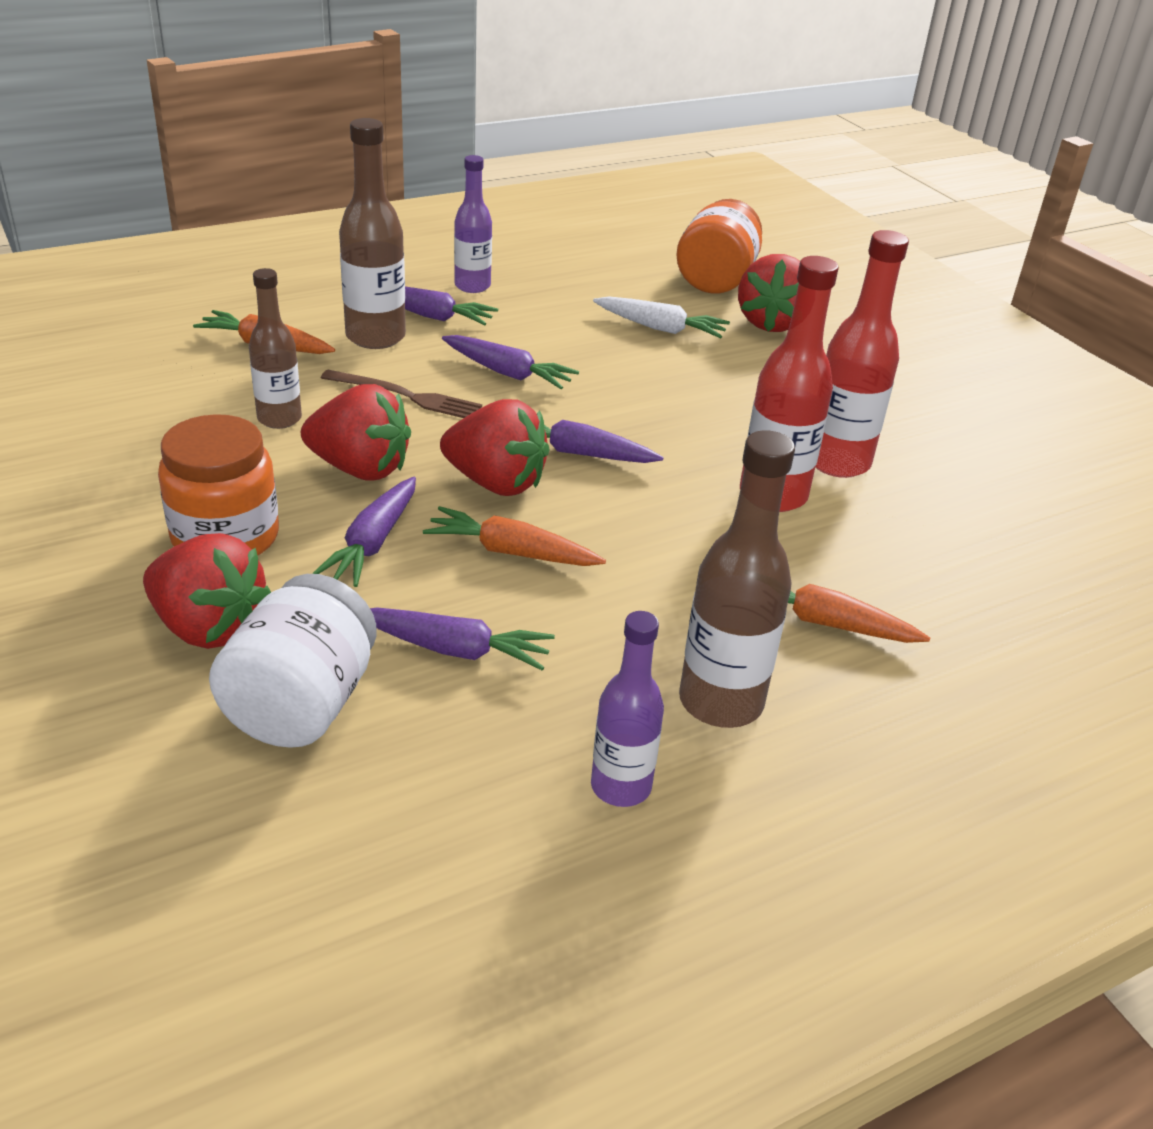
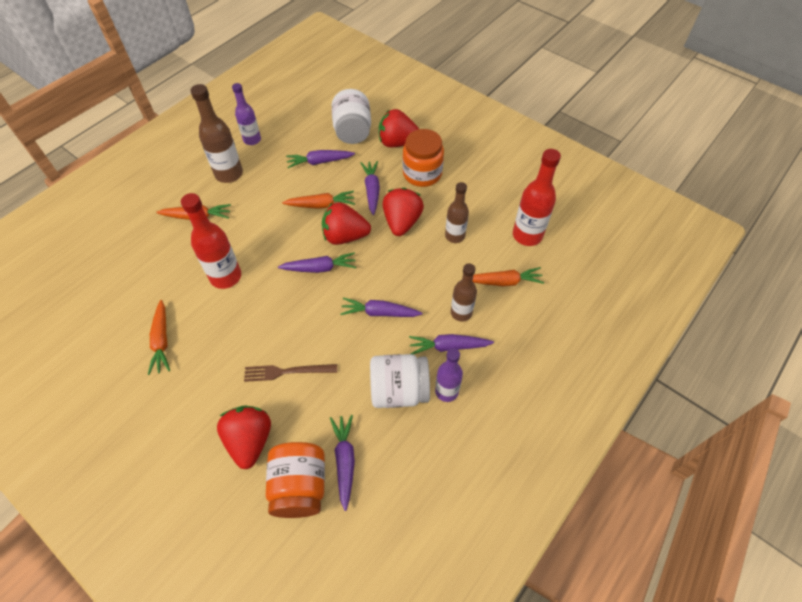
camera: 160 degrees right, 20 degrees up
red strawberry [301,384,411,481] -> red strawberry turned 105 degrees clockwise [383,188,424,236]
brown fork [321,370,482,418] -> brown fork moved to [244,364,337,382]
brown bottle [339,118,406,349] -> brown bottle [451,263,477,322], size x0.66
white carrot [593,296,730,338] -> none
red bottle [815,230,909,478] -> red bottle moved to [513,149,561,246]
none -> orange carrot [148,300,170,375]
none -> purple carrot [330,415,355,511]
none -> white jar [370,354,430,408]

